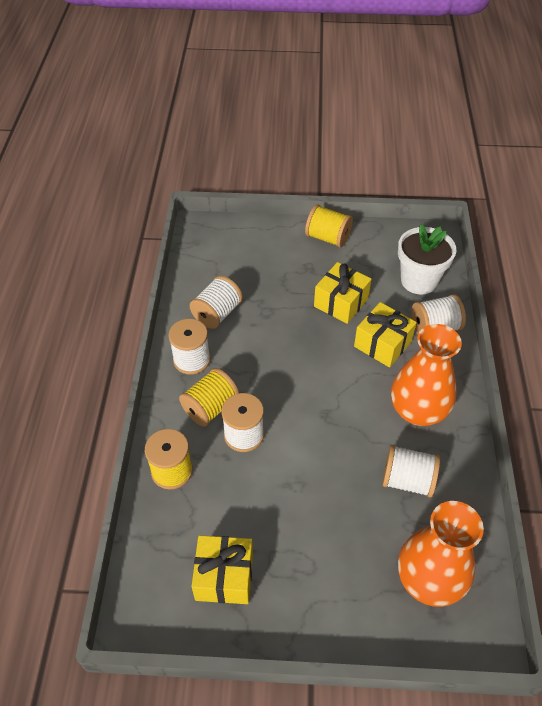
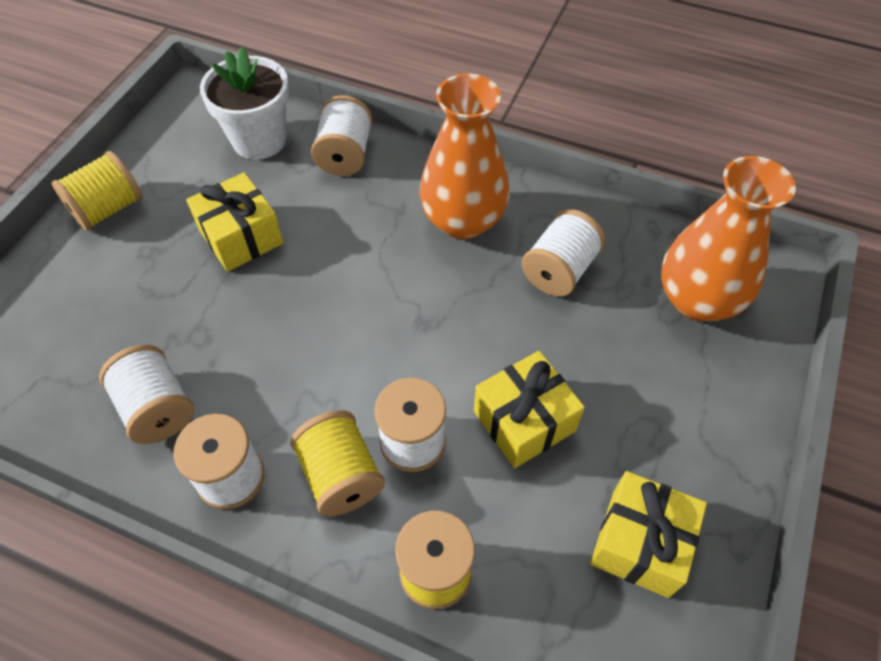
camera: 70 degrees left, 5 degrees up
yellow gift [354,302,417,367] -> yellow gift moved to [474,351,585,468]

